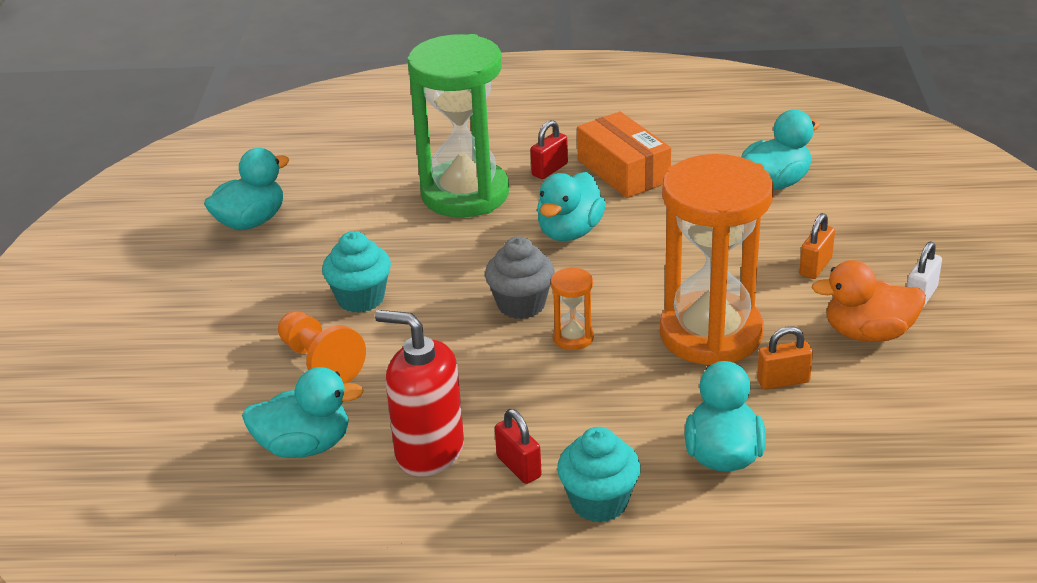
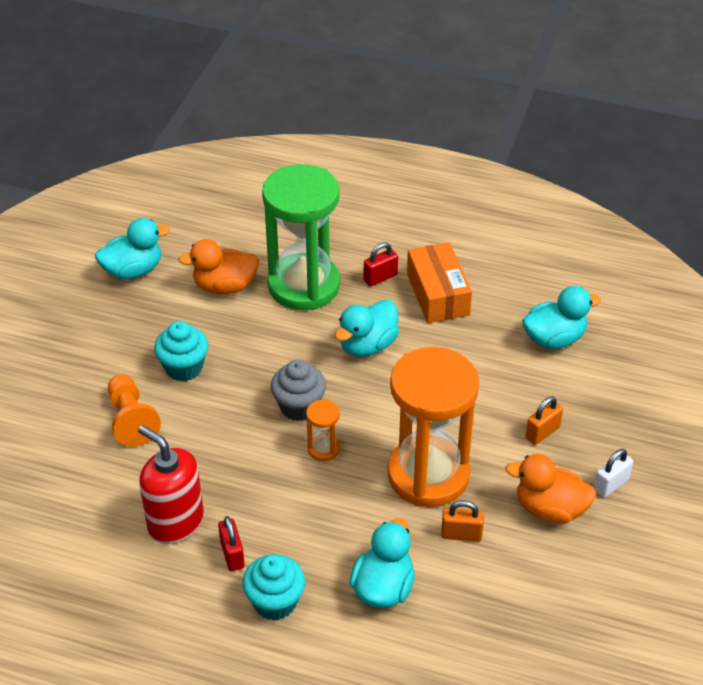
camera: 15 degrees right, 10 degrees up
turquoise duck [242,367,364,458] -> none
none -> orange duck [178,239,259,294]

